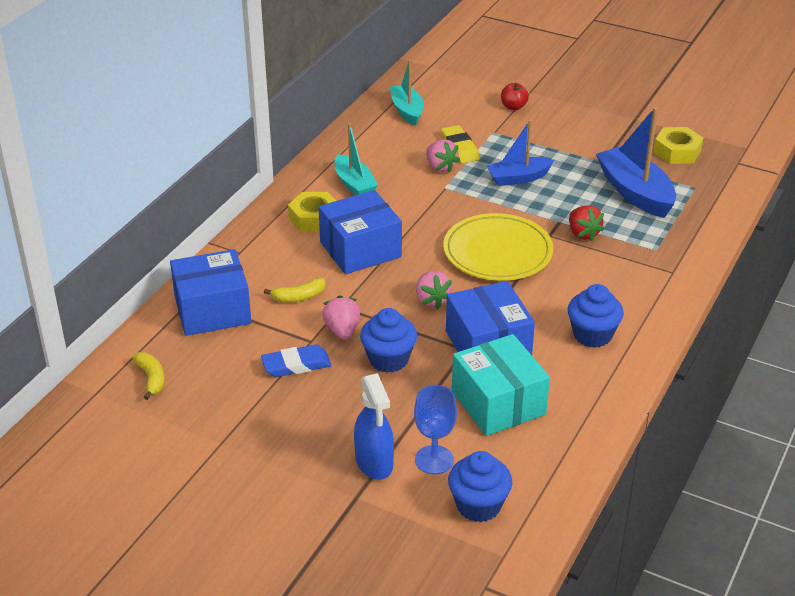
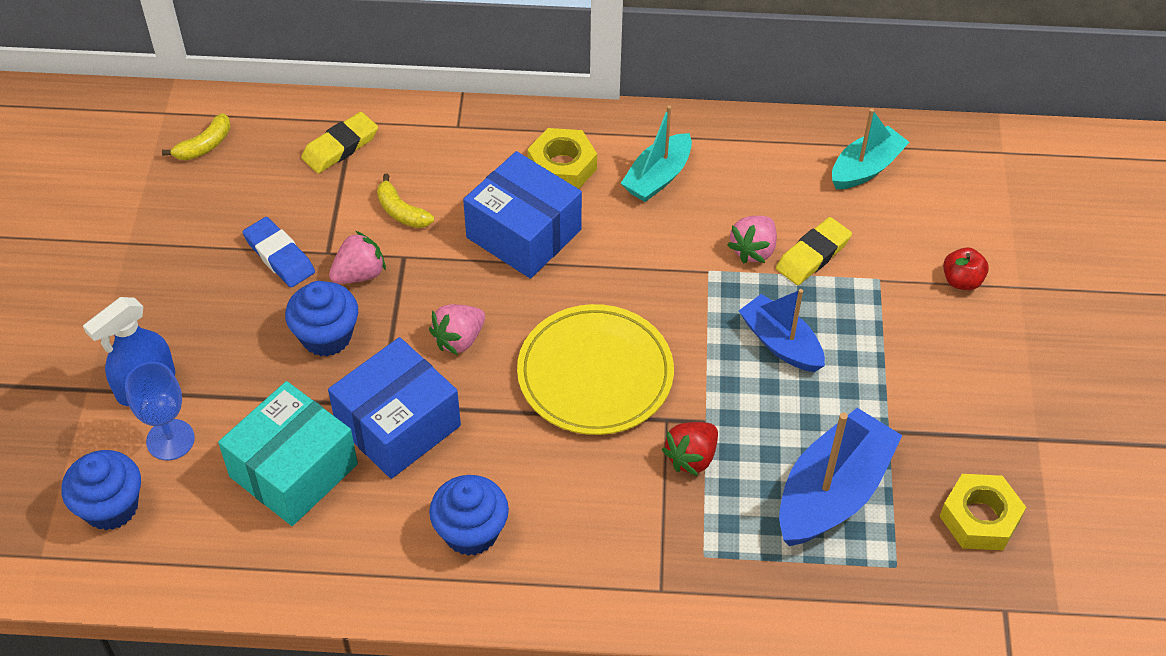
camera: 65 degrees right, 15 degrees up
blue box [170,249,251,336] -> yellow eraser [301,112,378,173]

